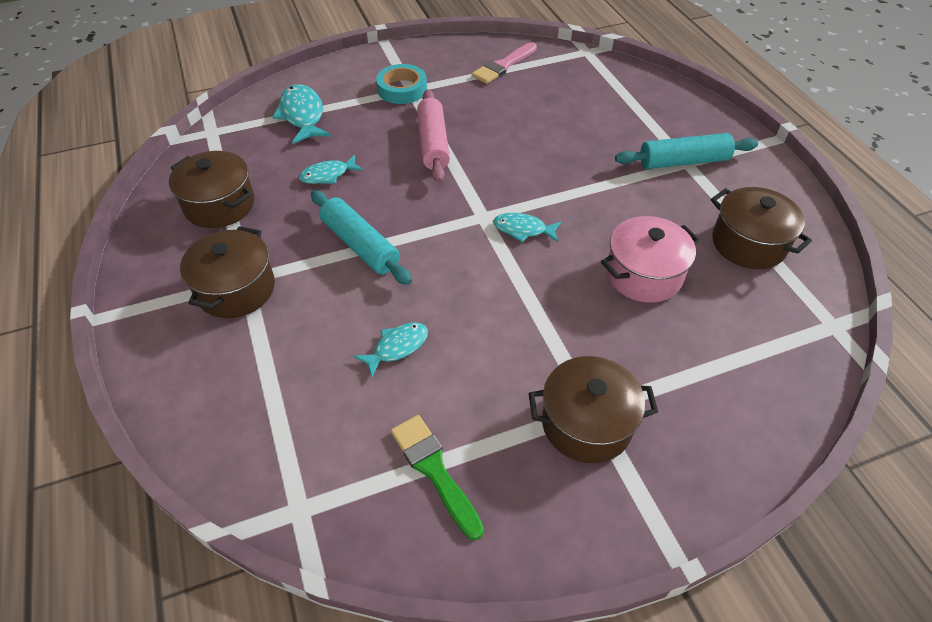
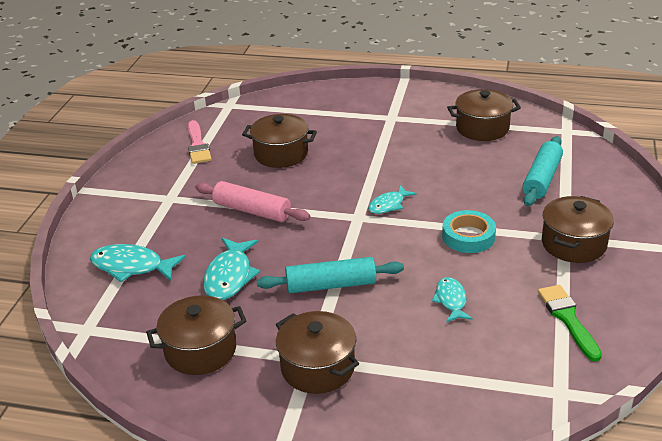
camera: 55 degrees left, 15 degrees down
turquoise fish [299,155,363,184] -> turquoise fish [203,238,260,300], size x1.60
turquoise tape [376,64,427,104] -> turquoise tape moved to [442,210,496,253]
green brush [391,415,484,540] -> green brush turned 75 degrees clockwise [538,285,602,361]
pink pot [601,216,700,303] -> none
turquoise rolling pin [615,133,758,169] -> turquoise rolling pin moved to [522,136,563,206]
none -> brown pot [242,114,317,168]

